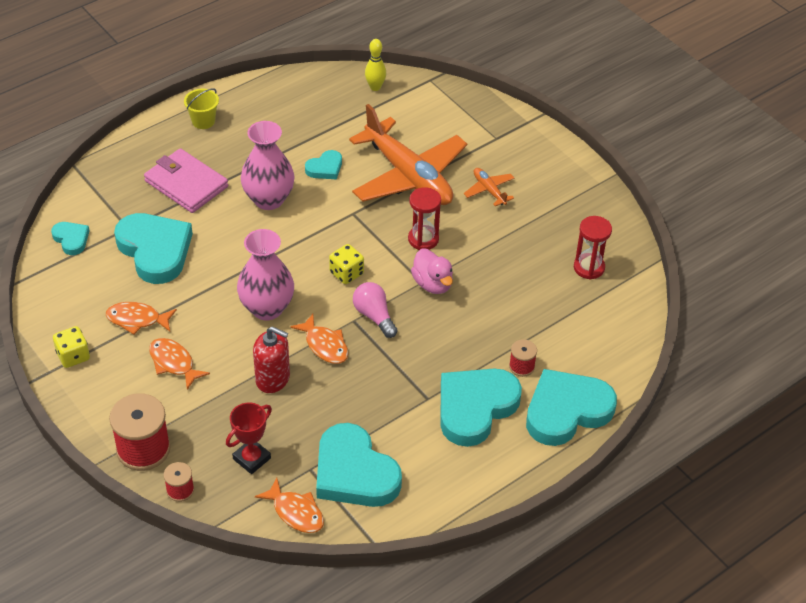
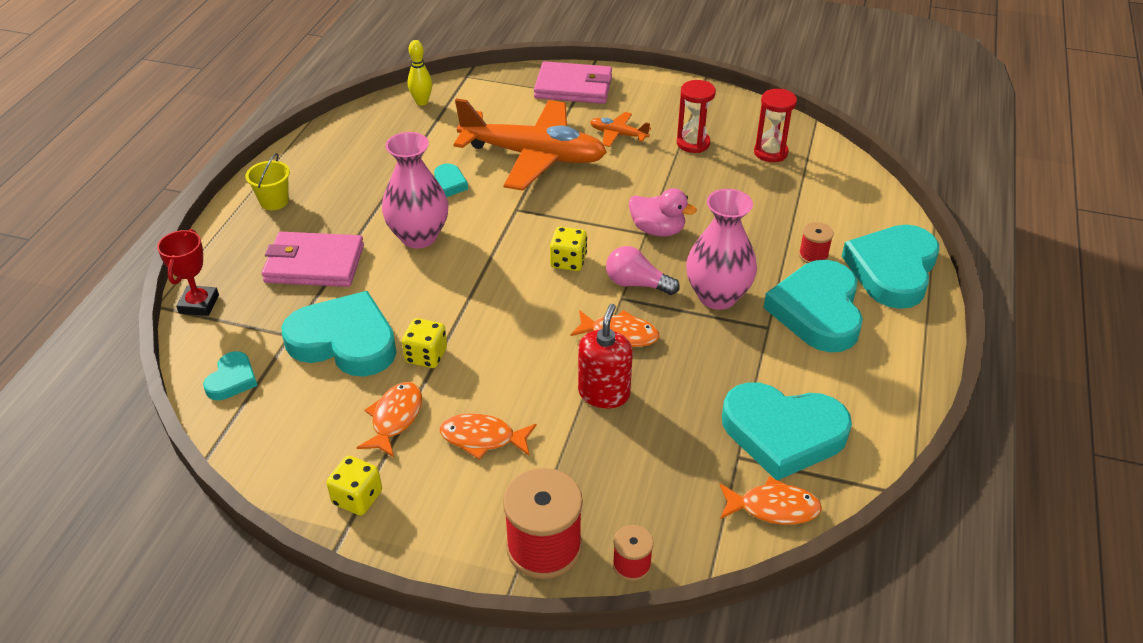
camera: 35 degrees left, 5 degrees down
turquoise heart [51,222,90,255] -> turquoise heart turned 90 degrees clockwise [203,351,258,400]
orange fish [106,302,177,335] -> orange fish turned 135 degrees clockwise [357,382,422,457]
red trophy [226,402,272,474] -> red trophy moved to [157,229,219,316]
pink vase [237,229,294,320] -> pink vase moved to [686,189,757,310]
red soap dispenser [253,326,290,393] -> red soap dispenser turned 60 degrees counterclockwise [578,304,633,408]
red hourglass [408,187,441,250] -> red hourglass moved to [677,80,716,153]
none -> yellow dice [402,318,447,368]
none -> pink wallet [534,61,612,104]

